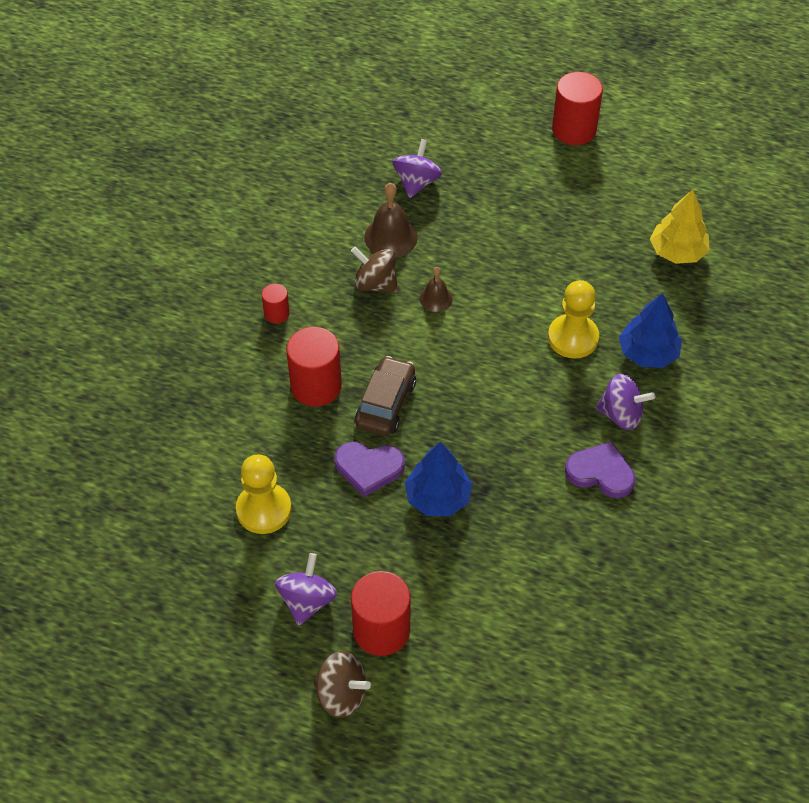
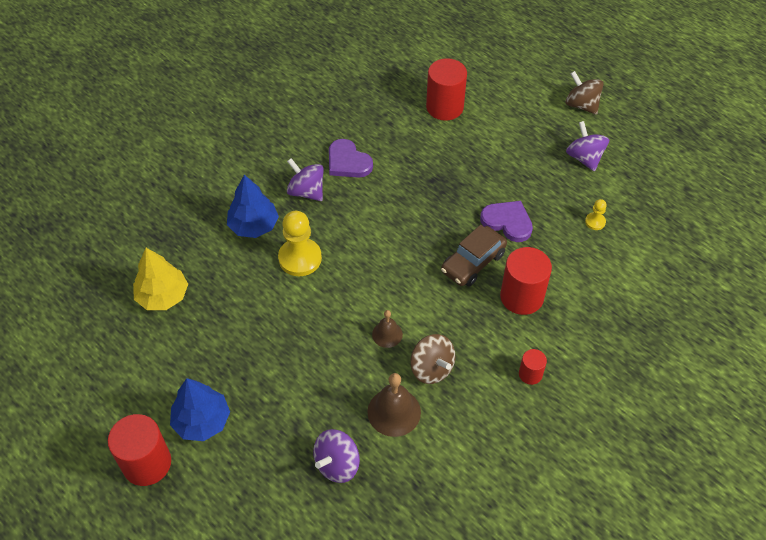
camera: 155 degrees left, 0 degrees up
yellow pawn [236,455,292,534] -> yellow pawn [585,199,607,230], size x0.48
purple spinning top [275,553,337,626] -> purple spinning top turned 120 degrees clockwise [566,121,609,171]
red cylinder [351,571,411,656] -> red cylinder moved to [426,58,467,121]
blue tree [405,442,472,516] -> blue tree moved to [170,378,230,441]

